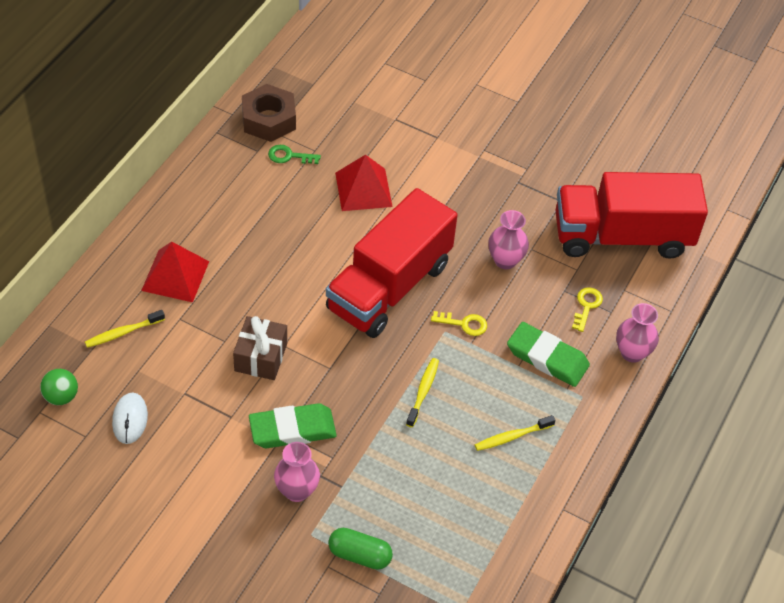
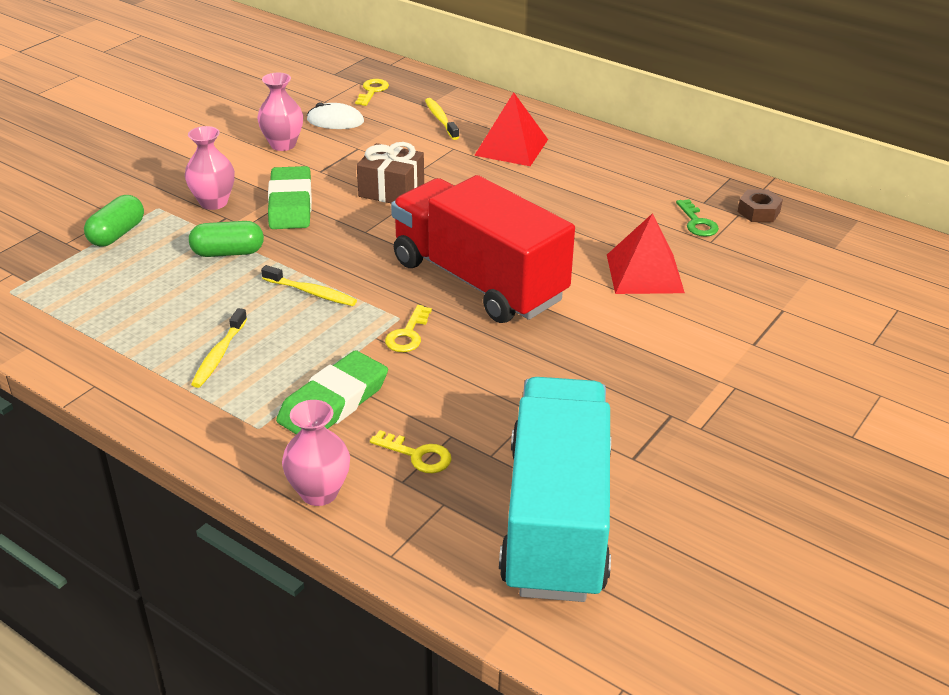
camera: 100 degrees right, 15 degrees down
green ball [40,369,78,405] -> yellow key [355,79,389,106]
brown nut [242,84,296,142] -> brown nut [738,189,783,222], size x0.56
green key [268,145,321,164] -> green key turned 150 degrees clockwise [676,199,719,237]
yellow toothbrush [475,415,556,451] -> yellow toothbrush turned 150 degrees counterclockwise [191,308,247,388]
pink vase [488,210,529,269] -> pink vase moved to [257,73,303,151]
red truck [556,172,708,259] -> turquoise truck [499,377,611,602]
none -> green capsule [189,221,264,257]

